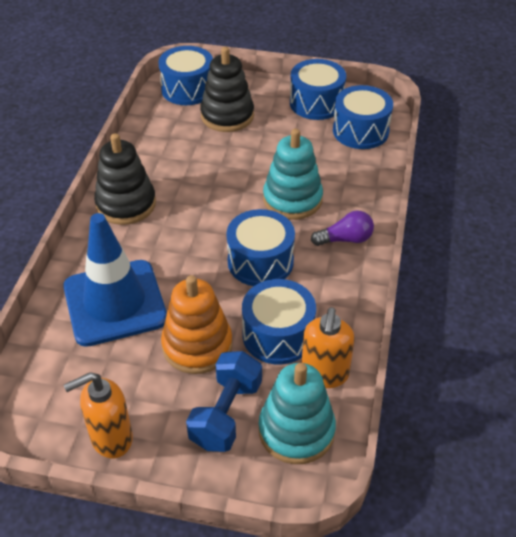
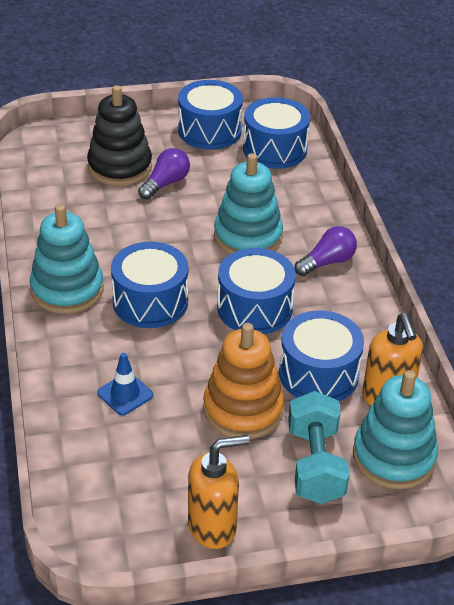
camera: 25 degrees left, 5 degrees down
blue traffic cone [63,213,167,347] -> blue traffic cone [97,353,153,415], size x0.40
orange soap dispenser [64,372,133,458] -> orange soap dispenser turned 150 degrees counterclockwise [188,435,250,549]
black stacking toy [94,133,156,225] -> turquoise stacking toy [30,204,104,314]
blue drum [158,46,213,105] -> blue drum moved to [111,242,189,328]
blue dumbbell [186,351,262,452] -> turquoise dumbbell [288,391,350,504]
none -> purple light bulb [138,148,190,199]

